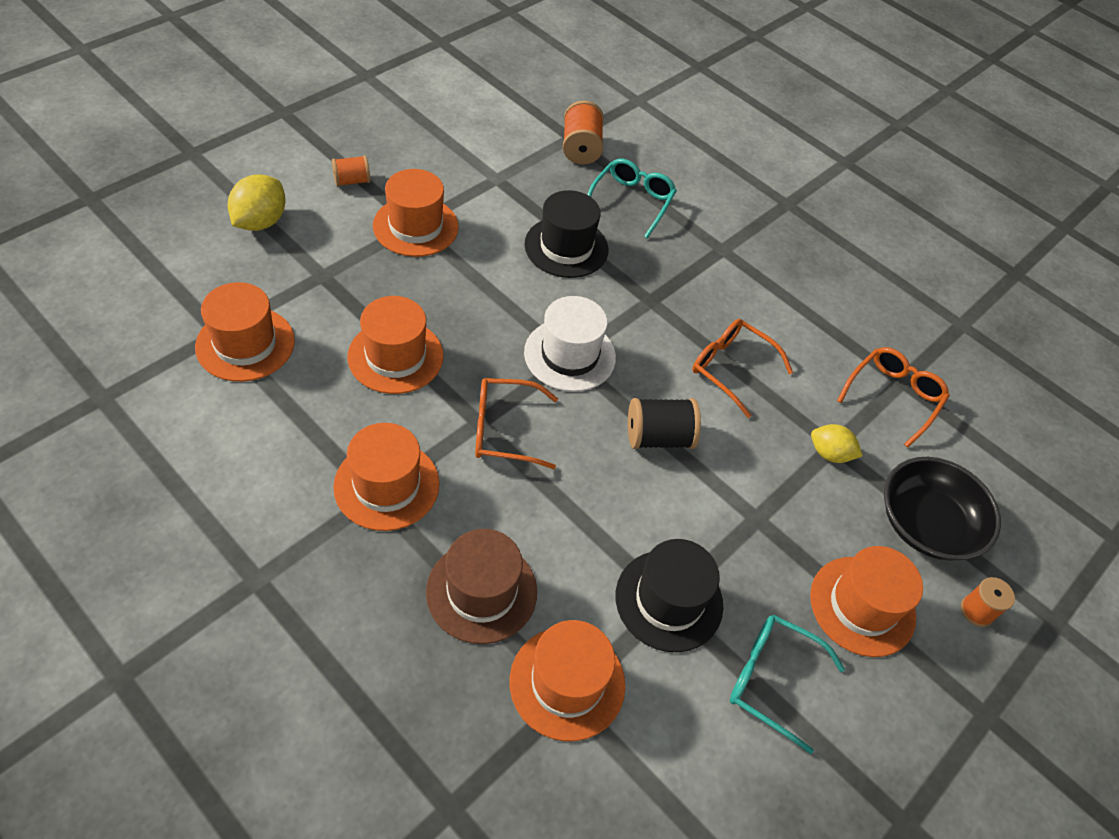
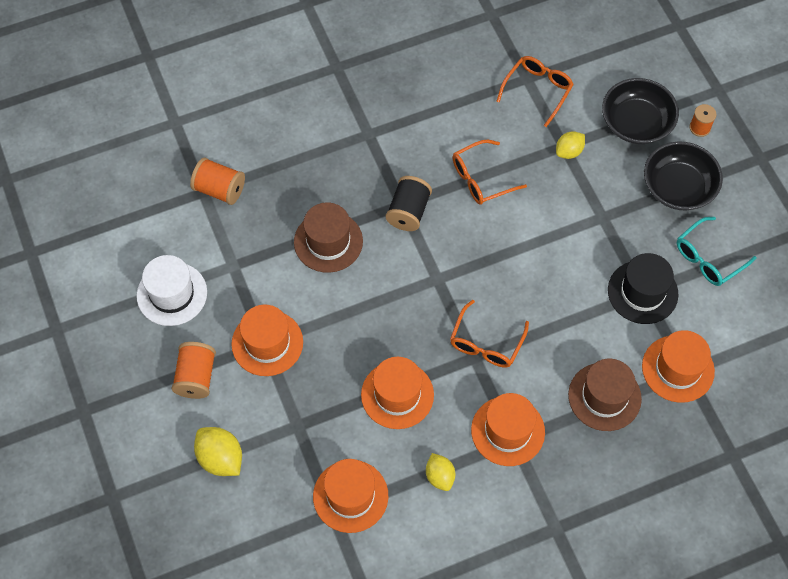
camera: 60 degrees left, 10 degrees up
orange spool [332,155,370,187] -> orange spool [172,342,216,399], size x1.58
black hat [524,190,608,278] -> brown hat [294,202,363,273]
white hat [524,296,616,392] -> white hat moved to [137,255,207,326]
turquoise glasses [587,159,677,239] -> none
black spool [628,398,701,449] -> black spool moved to [386,176,432,231]
orange hat [810,546,923,657] -> black bowl [644,141,723,210]
orange glasses [837,347,950,448] -> orange glasses turned 60 degrees clockwise [496,56,574,127]
none -> yellow lemon [426,453,455,491]

